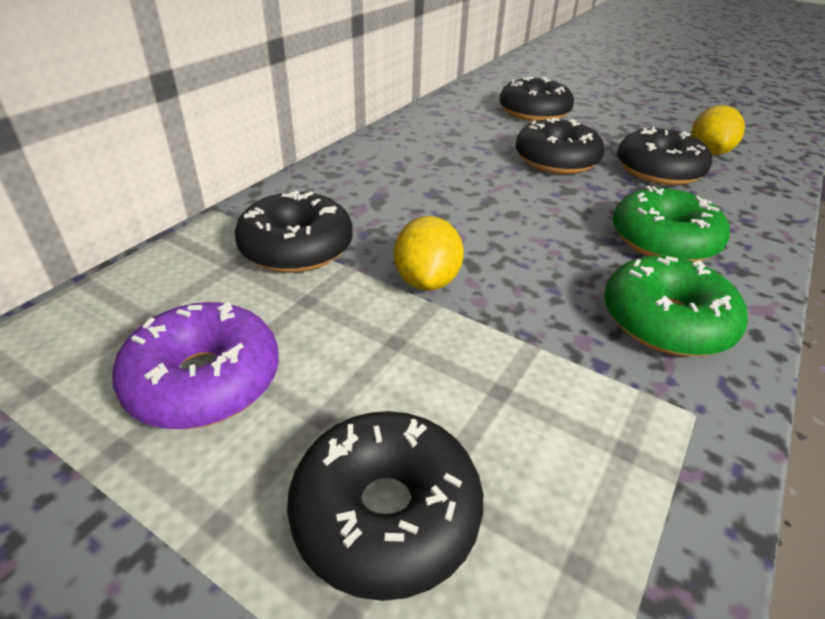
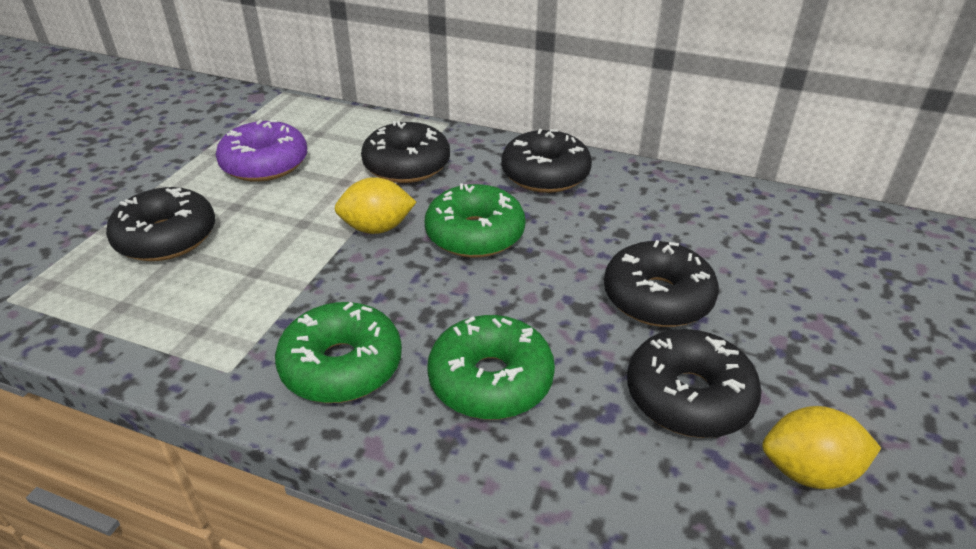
camera: 80 degrees right, 0 degrees up
black donut [500,77,574,121] -> black donut moved to [501,129,592,193]
none -> green donut [425,183,526,258]

